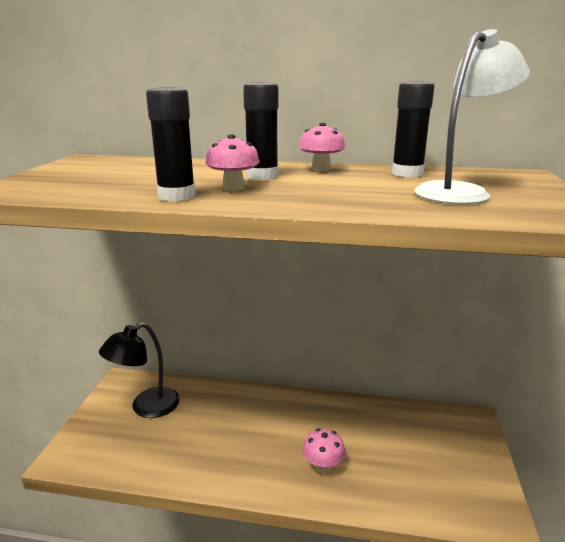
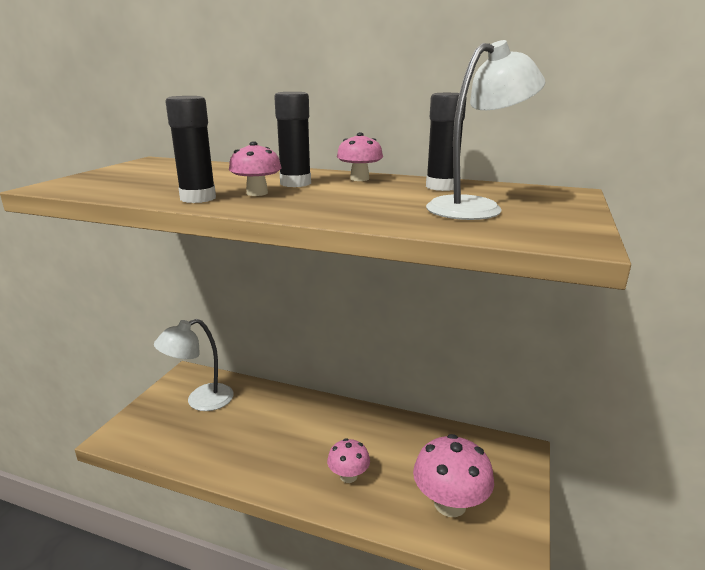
camera: 10 degrees right, 0 degrees up
black lamp [99,323,180,418] -> white lamp [154,319,234,411]
none -> pink mushroom [413,434,494,517]

